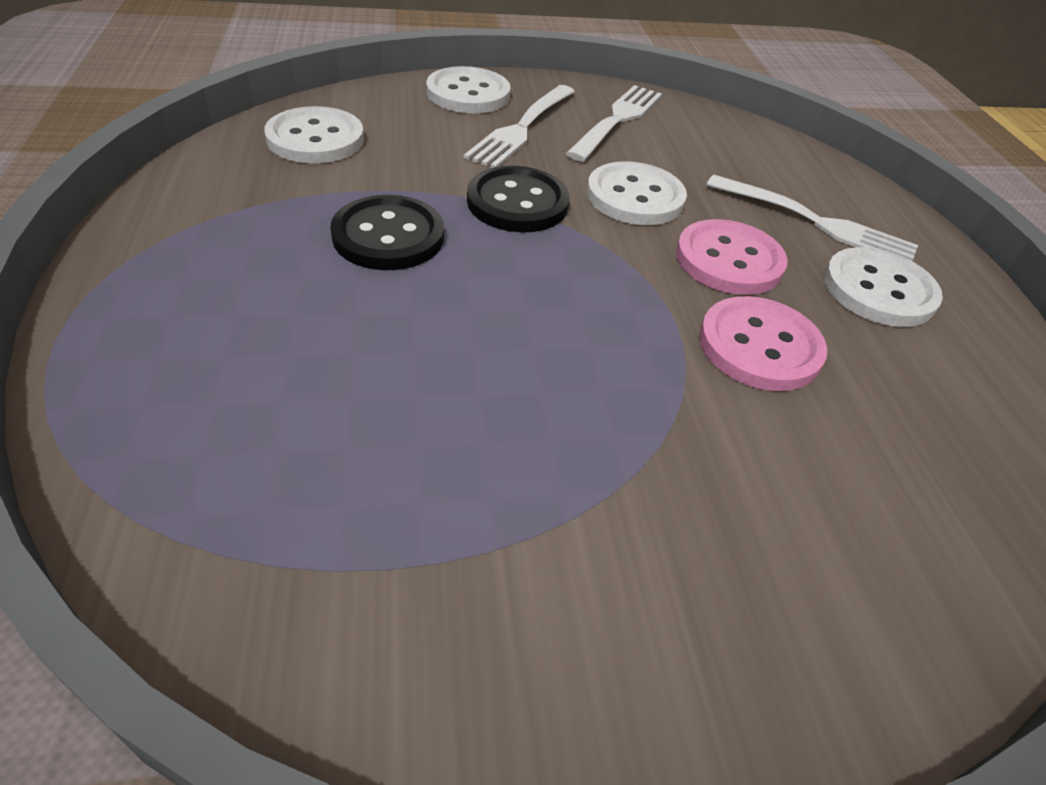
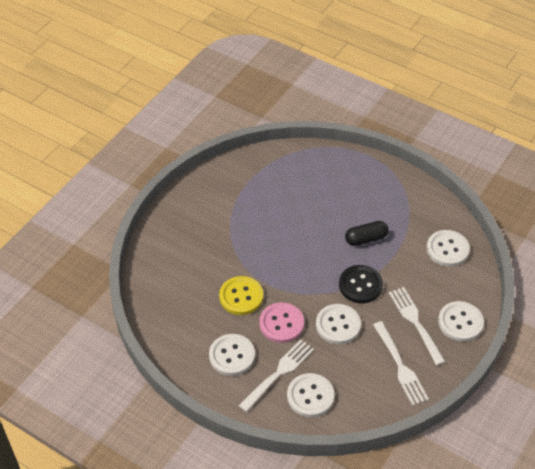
camera: 135 degrees right, 5 degrees up
black button [330,195,444,270] -> black capsule [345,221,389,246]
pink button [699,296,827,391] -> yellow button [219,276,263,315]
white fork [706,175,918,261] -> white fork turned 150 degrees clockwise [239,339,314,412]
none -> white button [287,373,334,417]

